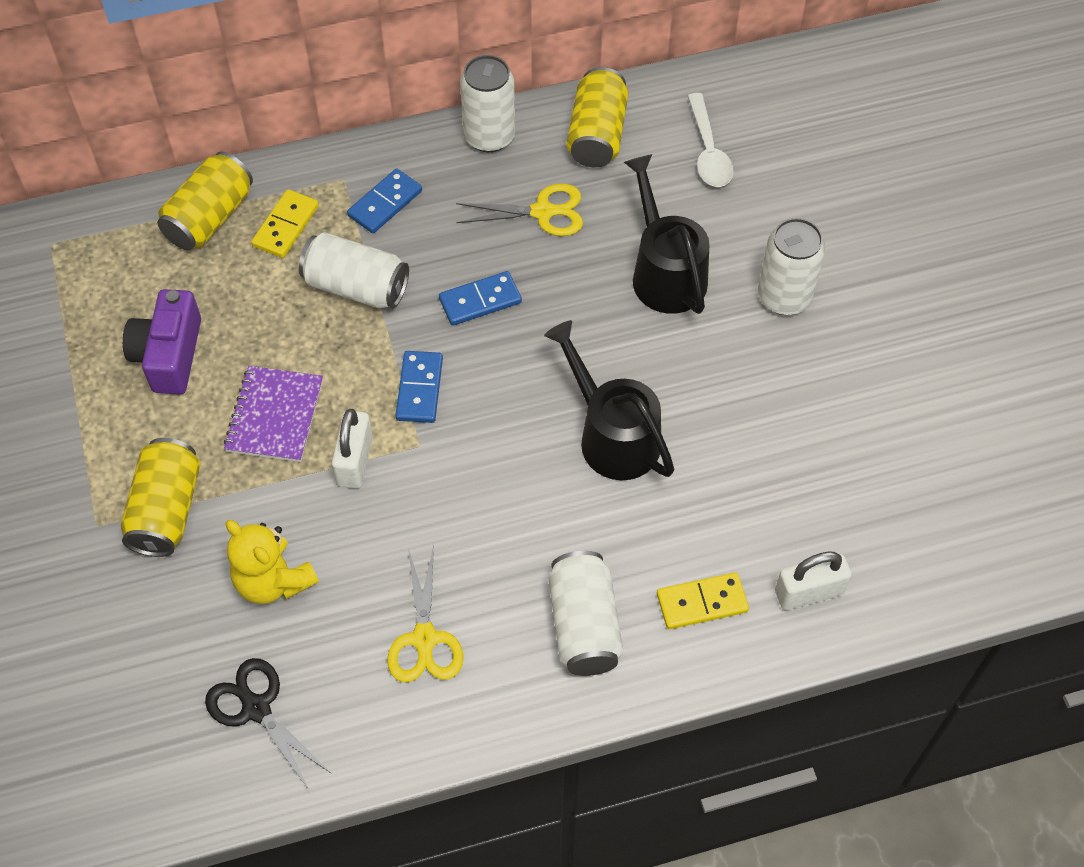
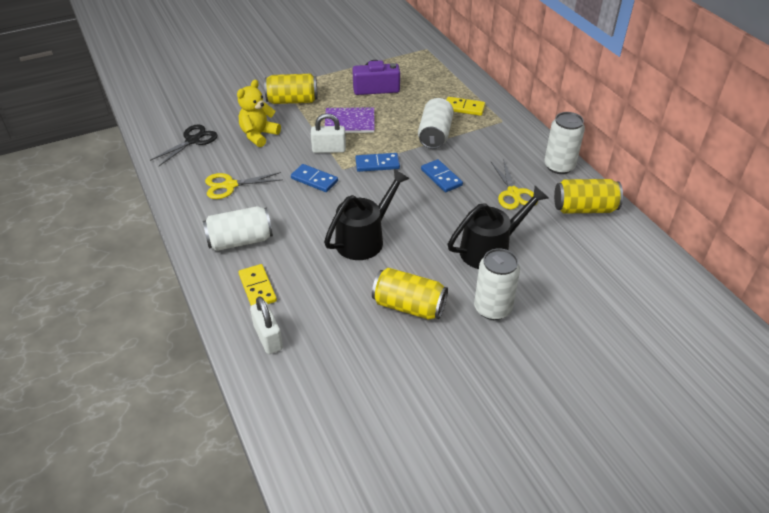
camera: 80 degrees right, 15 degrees down
yellow can [157,151,253,250] -> yellow can moved to [372,268,448,320]
blue domino [347,168,422,234] -> blue domino moved to [291,164,338,192]
white spoon [688,93,734,187] -> none

